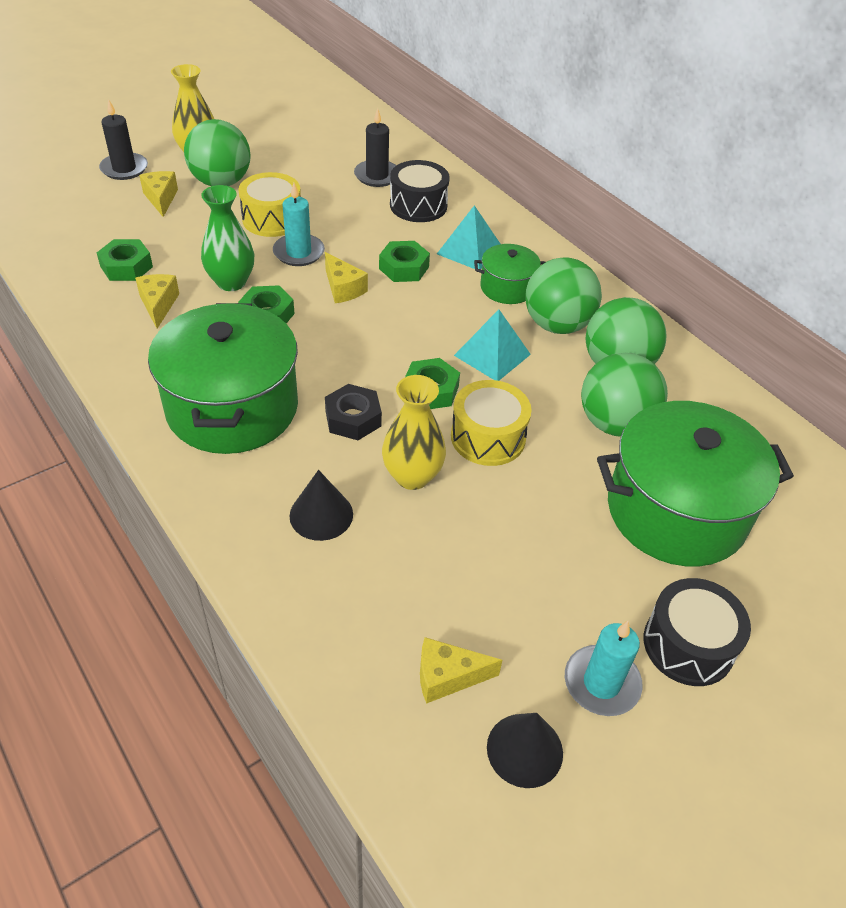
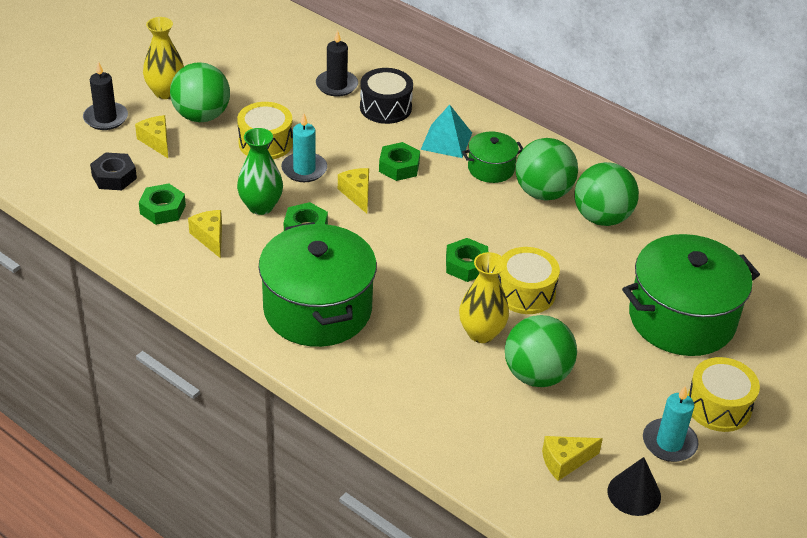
camera: 15 degrees left, 5 degrees down
black cone [289,470,353,541] -> none
yellow cheese [325,252,368,303] -> yellow cheese turned 150 degrees counterclockwise [338,168,369,214]
black nut [325,384,382,440] -> black nut moved to [90,152,137,190]
turquoise pyramid [454,309,531,381] -> none
green ball [581,353,668,437] -> green ball moved to [505,315,577,387]
black drum [644,578,751,686] -> yellow drum [688,357,760,432]

